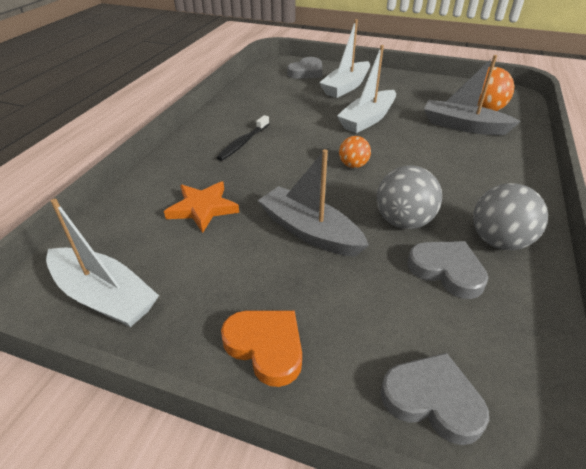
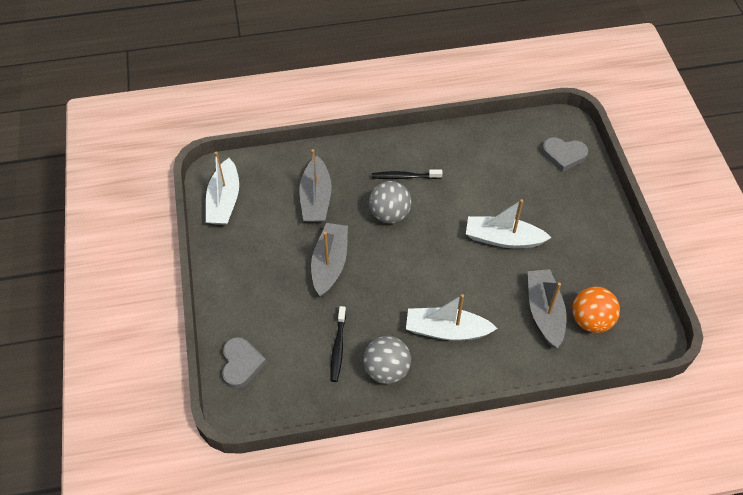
camera: 60 degrees right, 15 degrees up
orange star [164,181,239,233] -> grey boat [300,149,332,222]
orange heart [221,311,302,387] -> none
white boat [319,19,370,98] -> white boat moved to [406,294,498,341]
orange ball [339,136,371,168] -> none
grey ball [377,165,442,229] -> grey ball moved to [369,181,412,224]
grey heart [407,241,488,299] -> black toothbrush [330,306,346,382]

